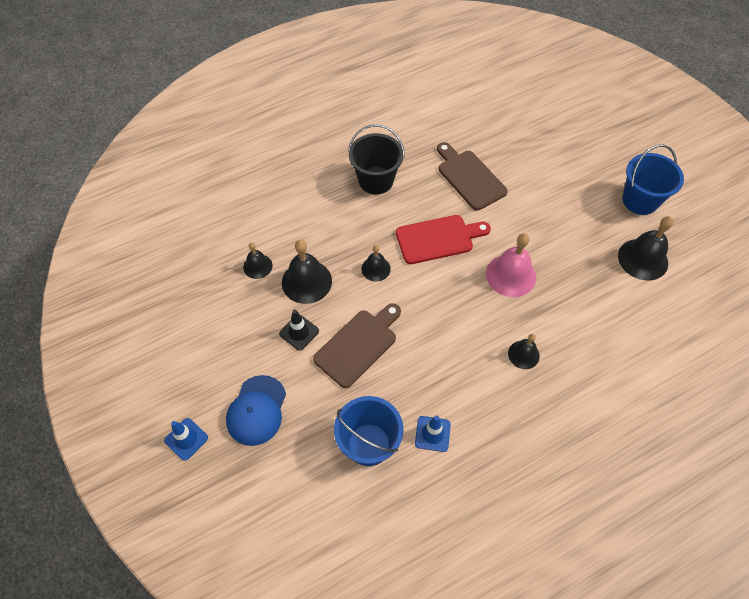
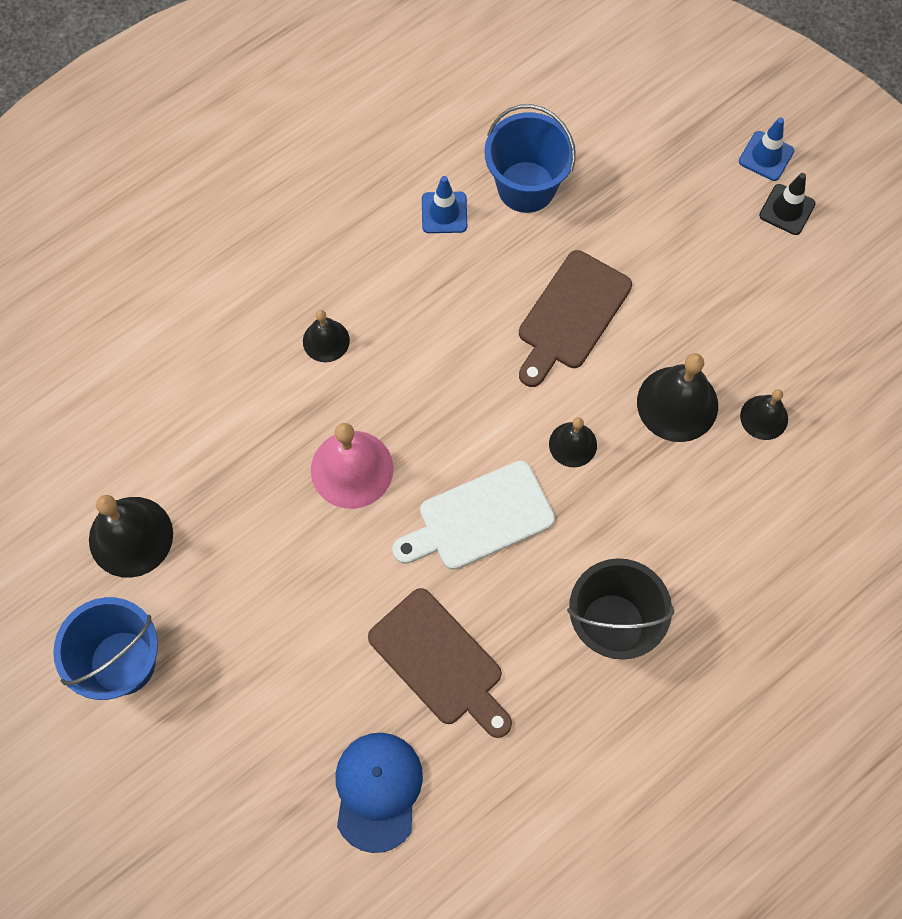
camera: 170 degrees right, 10 degrees up
blue cap [226,375,286,446] -> blue cap moved to [335,733,423,853]
black traffic cone [279,310,319,351] -> black traffic cone moved to [759,173,815,235]
red cutting board [396,215,491,264] -> white cutting board [392,461,555,570]

